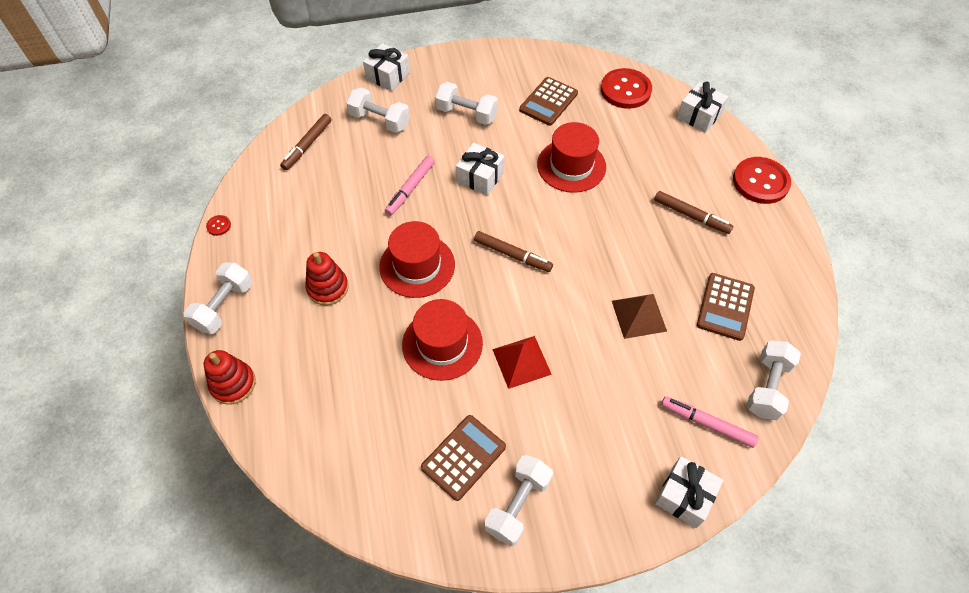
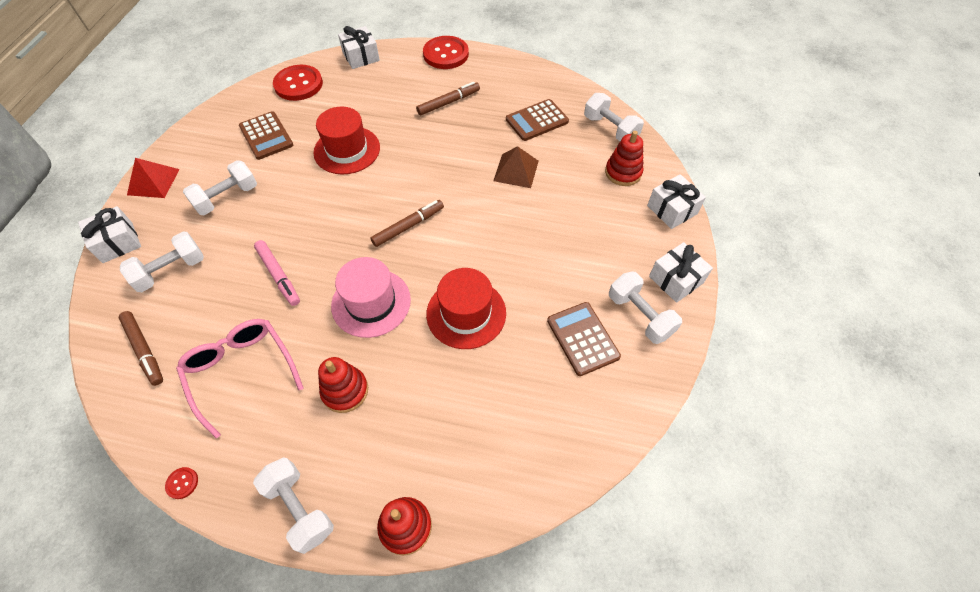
camera: 65 degrees left, 0 degrees up
red hat [379,221,455,298] -> pink hat [331,257,411,338]
white gift [456,143,504,195] -> white gift moved to [649,242,713,303]
red pyramid [492,336,552,389] -> red pyramid moved to [127,158,180,198]
pink marker [661,396,758,448] -> red stacking toy [605,131,643,186]
brown calculator [697,273,755,341] -> brown calculator turned 105 degrees clockwise [506,99,569,141]
none -> pink glasses [176,319,303,438]

